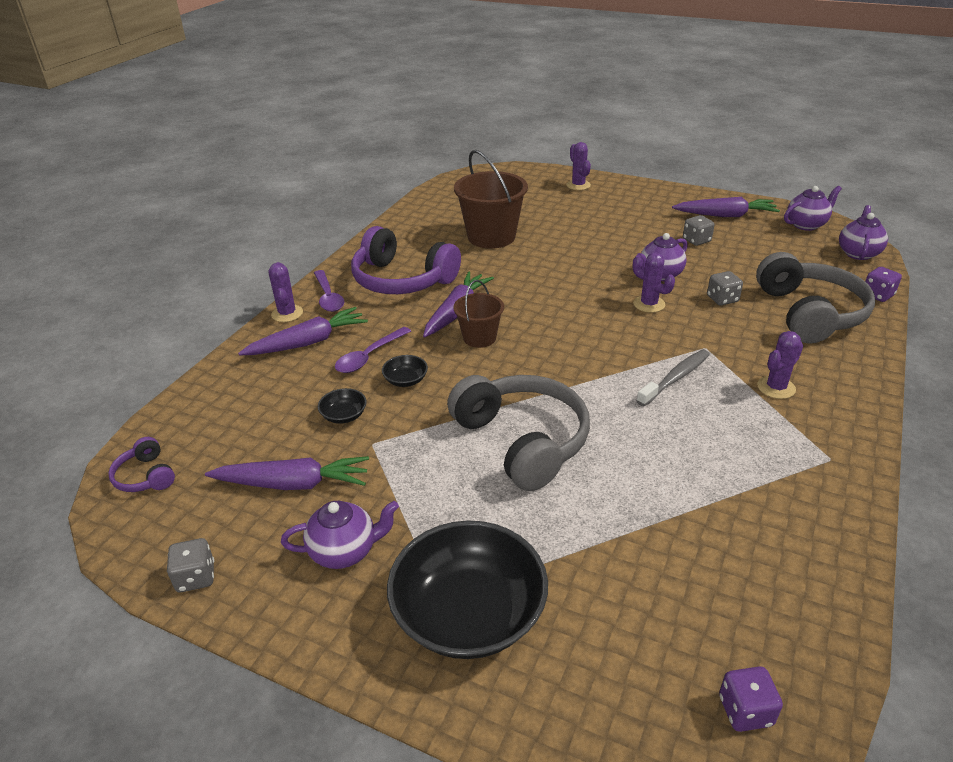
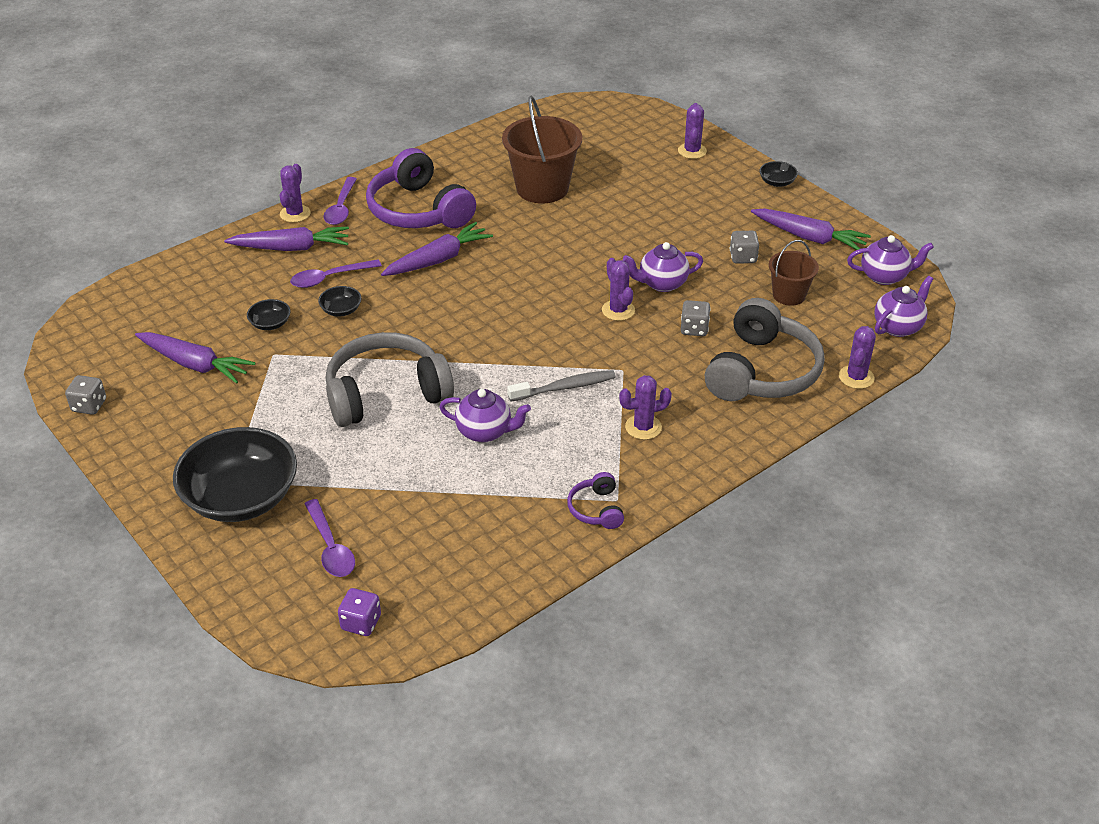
camera: 25 degrees right, 5 degrees up
purple headphones [108,437,175,492] -> purple headphones moved to [567,472,624,529]
purple teapot [281,501,399,569] -> purple teapot moved to [440,389,531,442]
grey headphones [447,375,590,491] -> grey headphones turned 105 degrees counterclockwise [326,332,454,427]
brown bucket [453,280,504,348] -> brown bucket moved to [769,240,819,306]
purple dice [865,267,902,302] -> purple cactus [839,326,876,389]
none -> purple spoon [305,499,355,577]
none -> black bowl [759,161,798,187]

